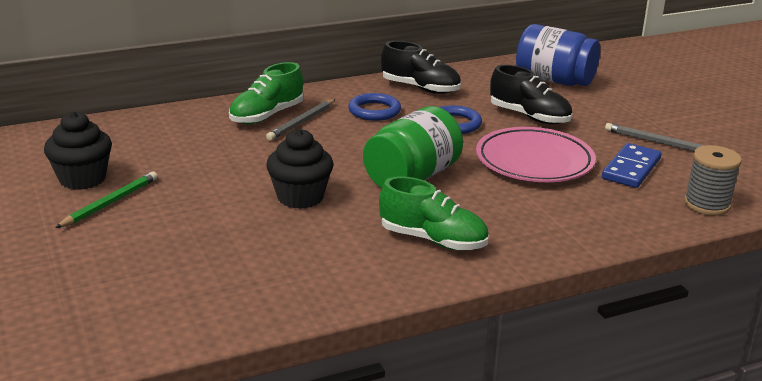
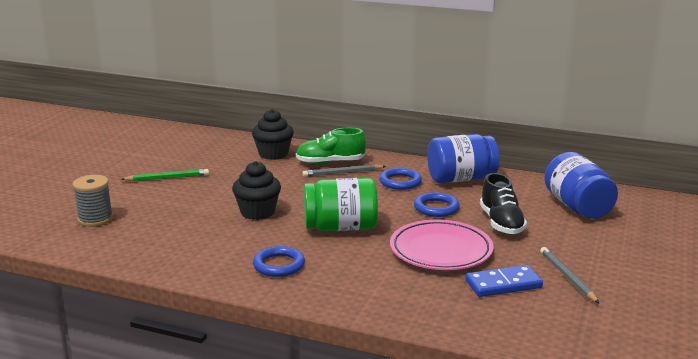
camera: 45 degrees right, 5 degrees down
black cupcake [44,111,112,190] -> black cupcake moved to [252,109,294,160]
green shoe [379,176,489,250] -> blue ring [253,246,305,277]
black shoe [381,41,461,94] -> blue jar [427,134,499,183]
grey spool [684,145,742,216] -> grey spool moved to [72,175,113,227]

